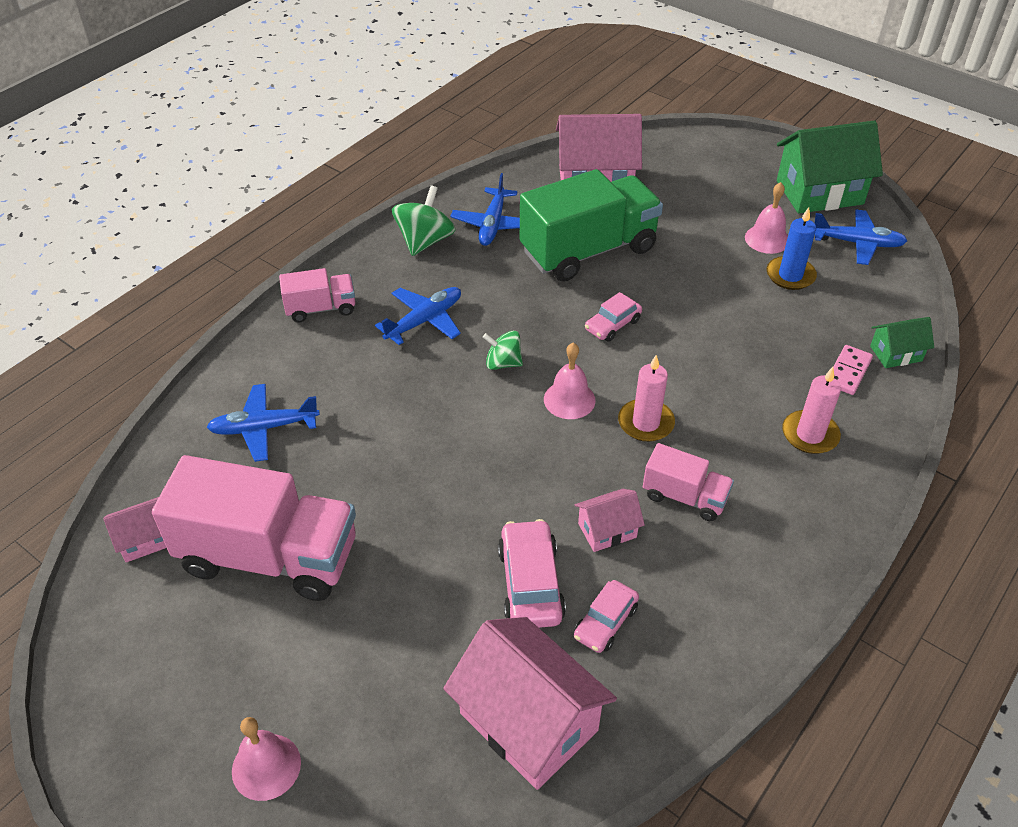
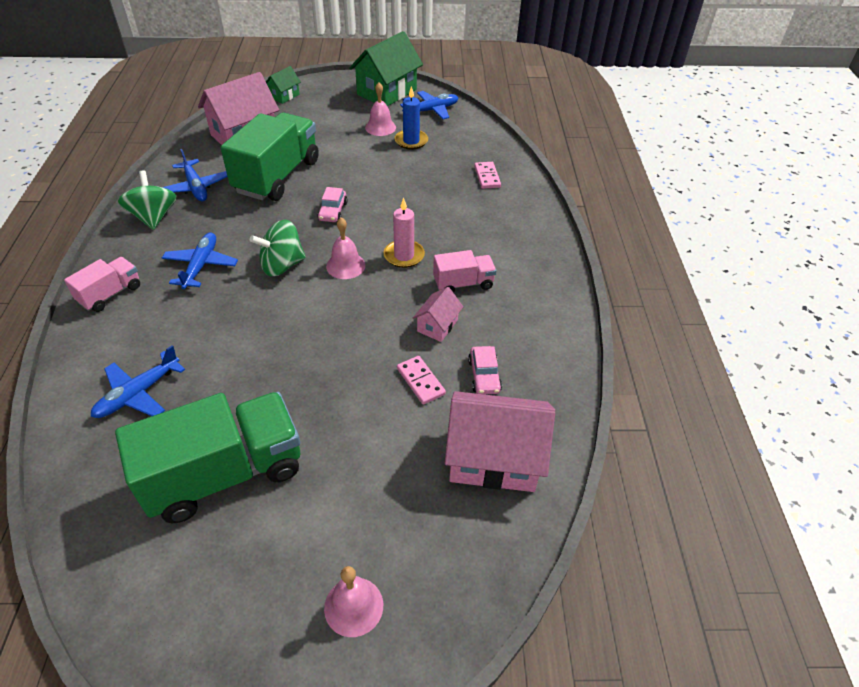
camera: 40 degrees left, 0 degrees up
pink house [103,497,167,562] -> none
pink truck [152,455,356,601] -> green truck [115,392,300,523]
green spinning top [483,331,523,370] -> green spinning top [250,220,306,277], size x1.58
pink car [498,519,566,628] -> pink domino [397,356,446,405]
pink candle [782,367,841,454] -> none
green house [870,317,934,368] -> green house moved to [266,66,301,104]

